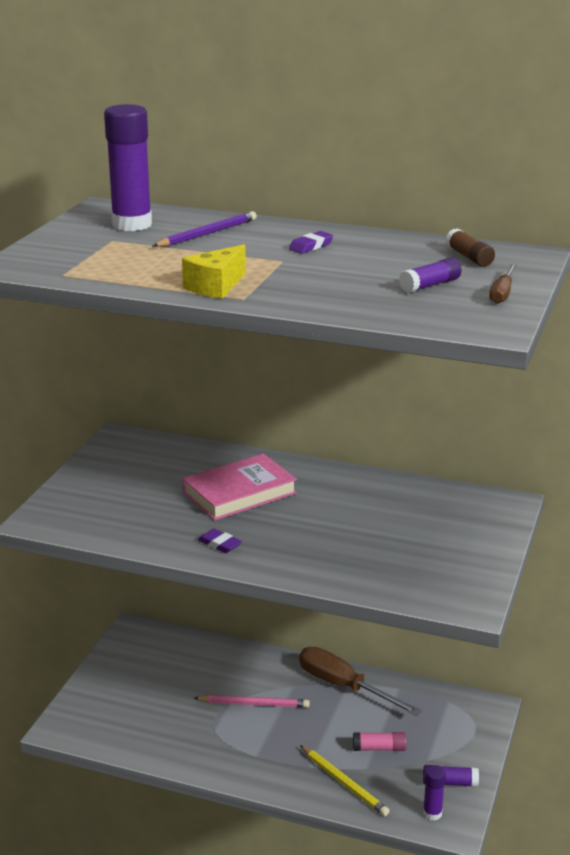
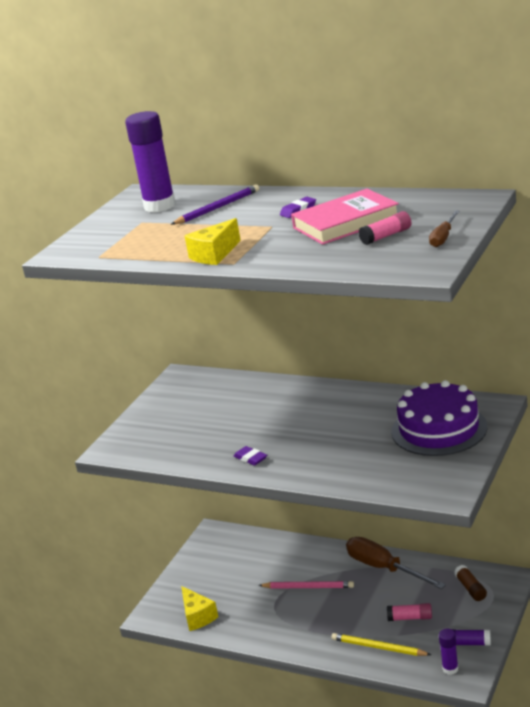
camera: 10 degrees right, 0 degrees up
pink book [182,453,297,520] -> pink book moved to [291,189,399,245]
yellow pencil [300,745,389,816] -> yellow pencil turned 150 degrees clockwise [332,633,431,656]
purple glue stick [399,257,461,293] -> pink glue stick [359,211,411,245]
brown glue stick [445,229,495,267] -> brown glue stick moved to [454,565,487,601]
none -> yellow cheese [181,586,218,631]
none -> purple cake [391,380,487,456]

